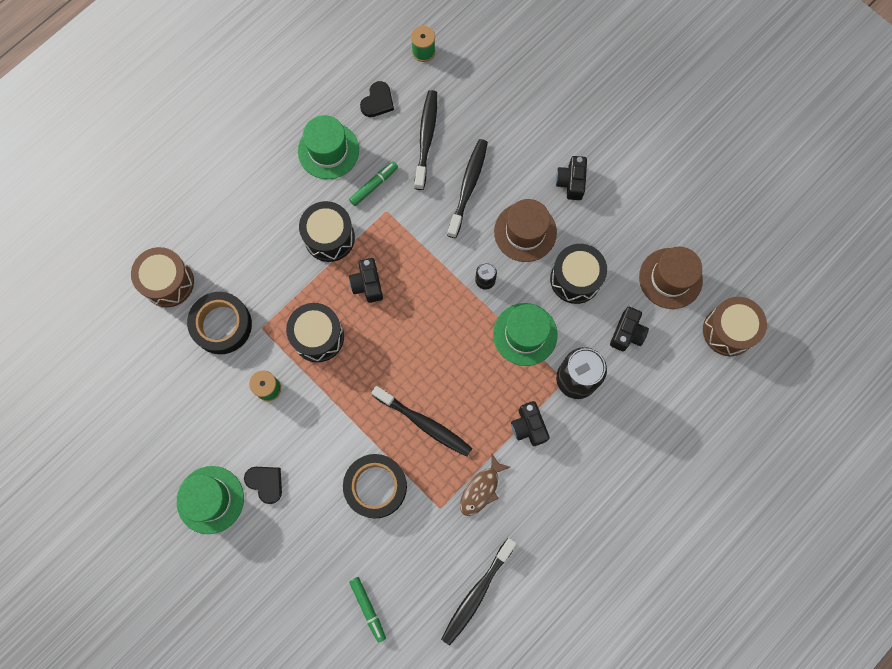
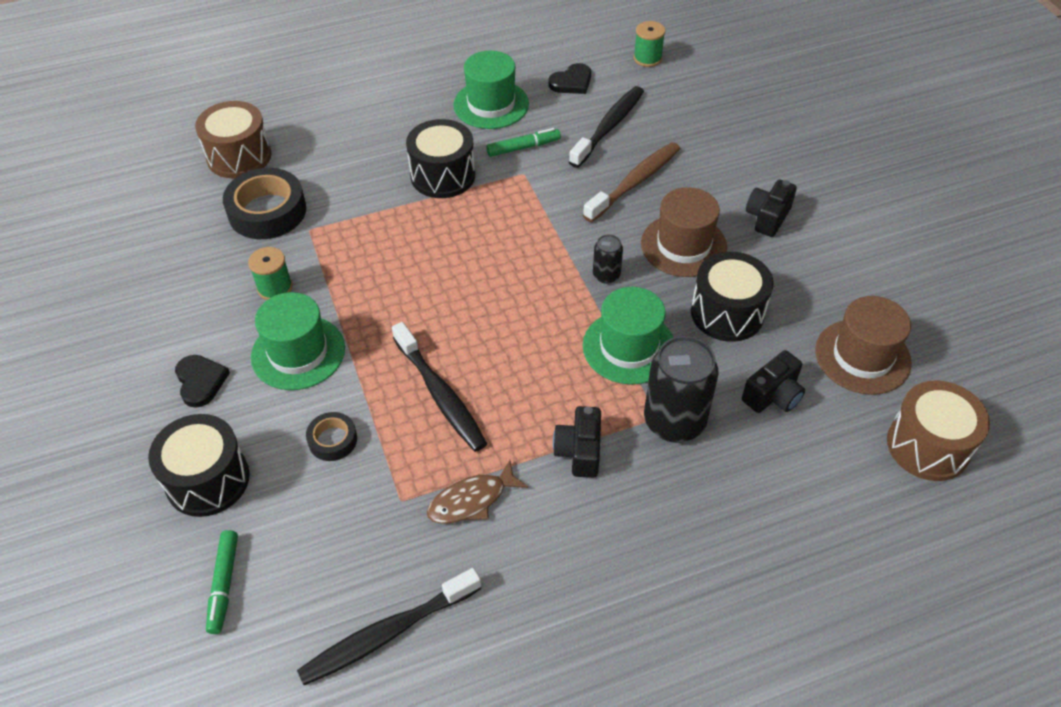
camera: 25 degrees right, 25 degrees down
green hat [177,466,244,534] -> green hat moved to [251,292,345,390]
black drum [286,303,344,362] -> black drum moved to [148,414,250,517]
black tape [343,454,407,518] -> black tape [306,412,357,461], size x0.52
black camera [349,258,383,303] -> none
black toothbrush [447,139,488,238] -> brown toothbrush [583,142,680,222]

